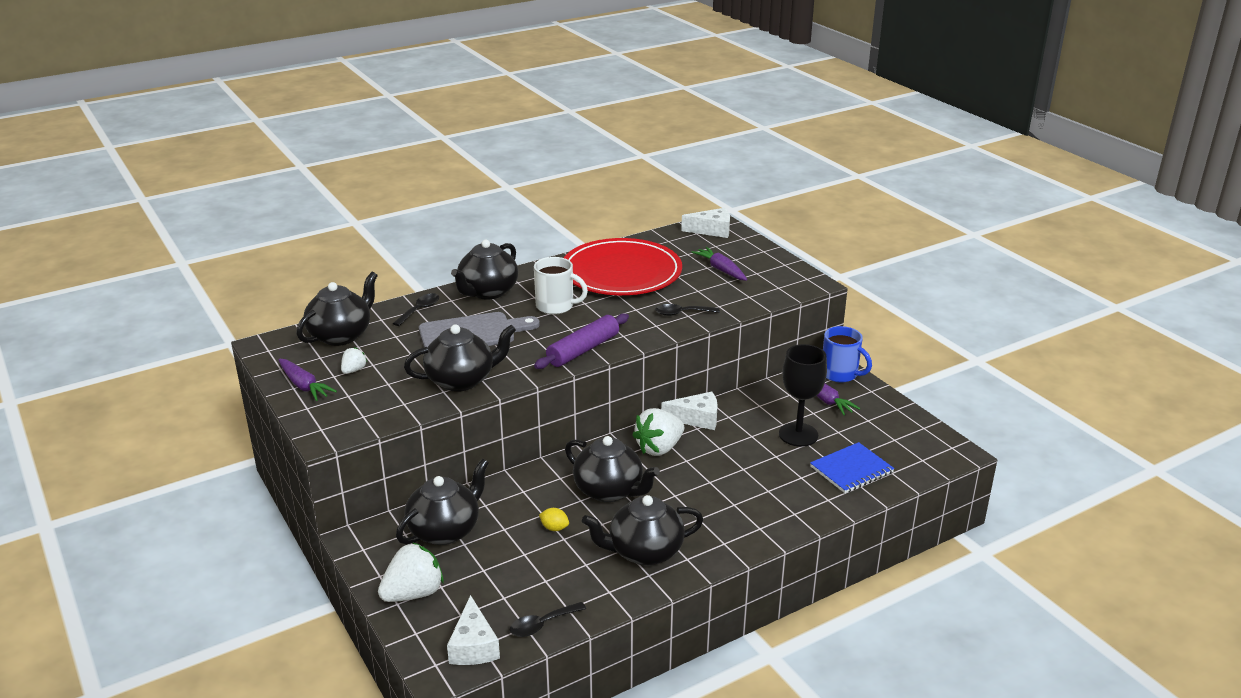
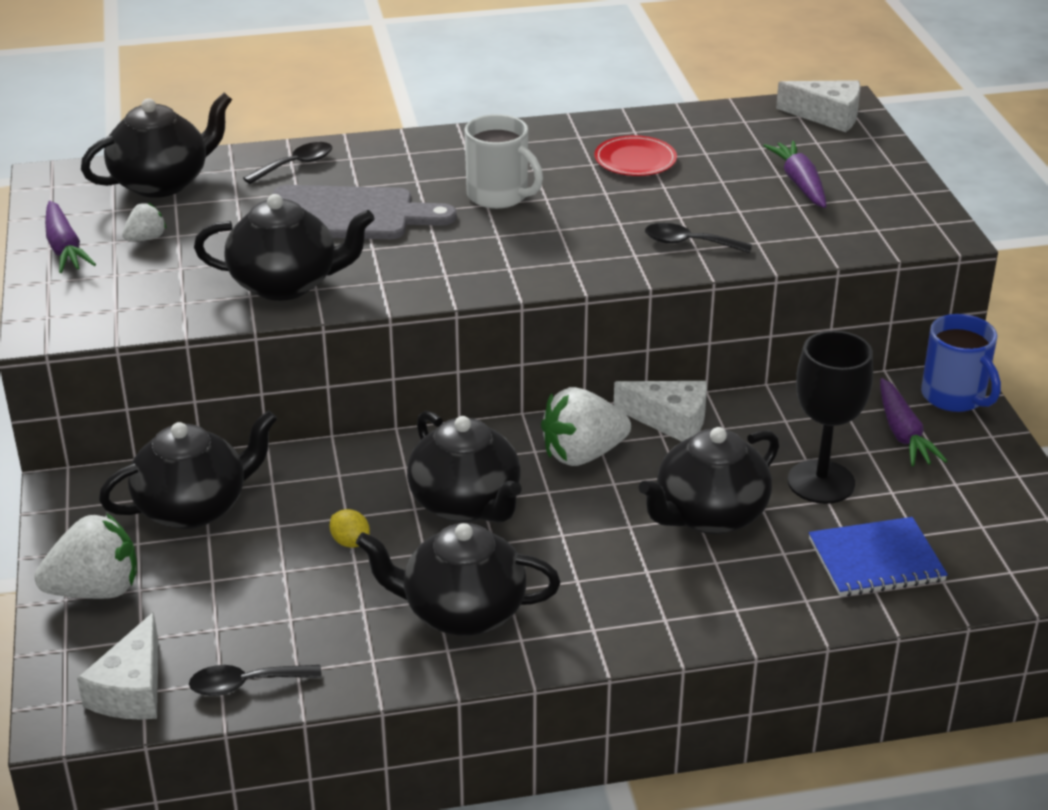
camera: 20 degrees right, 5 degrees up
black teapot [451,240,518,299] -> black teapot moved to [639,427,779,534]
purple rolling pin [534,313,629,369] -> none
red plate [564,238,682,295] -> red plate [595,135,677,176], size x0.41

